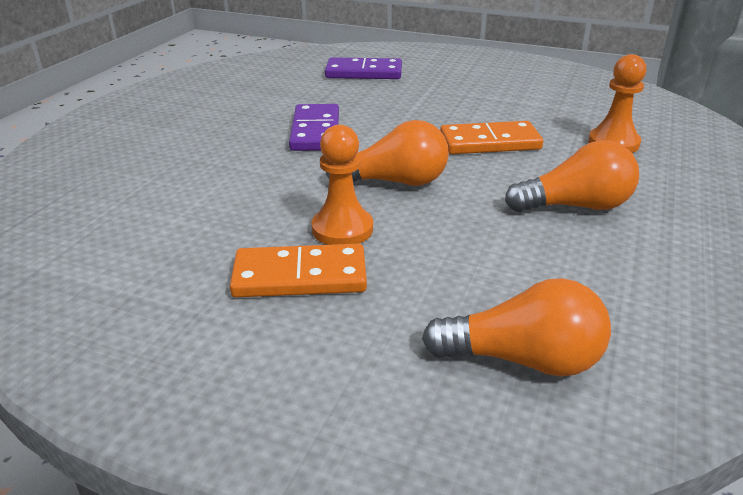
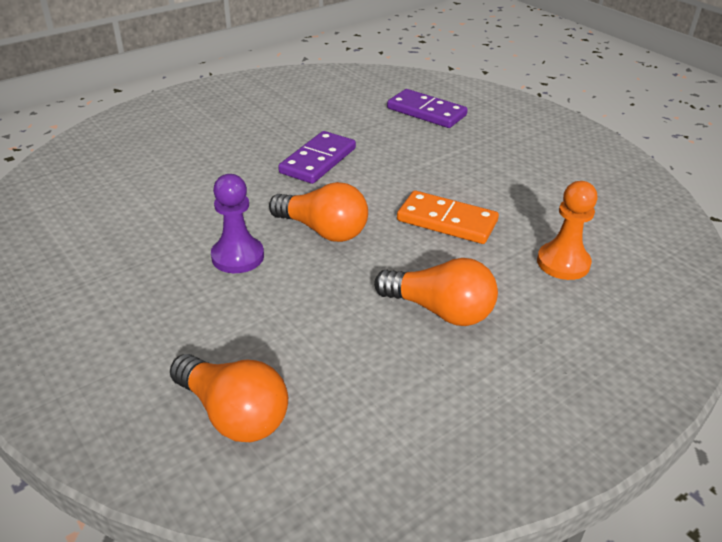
camera: 30 degrees right, 5 degrees up
orange domino [230,244,367,297] -> none
orange pawn [311,125,373,245] -> purple pawn [211,174,264,273]

